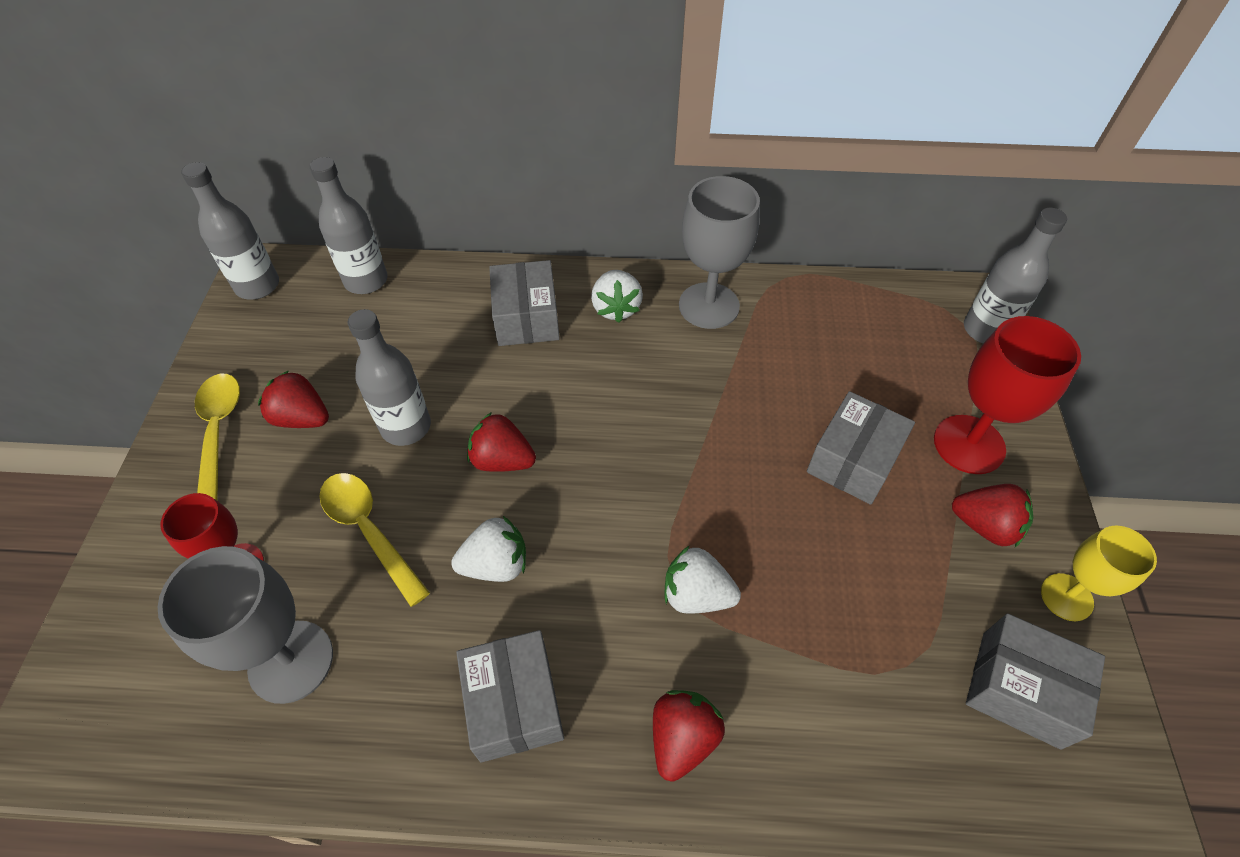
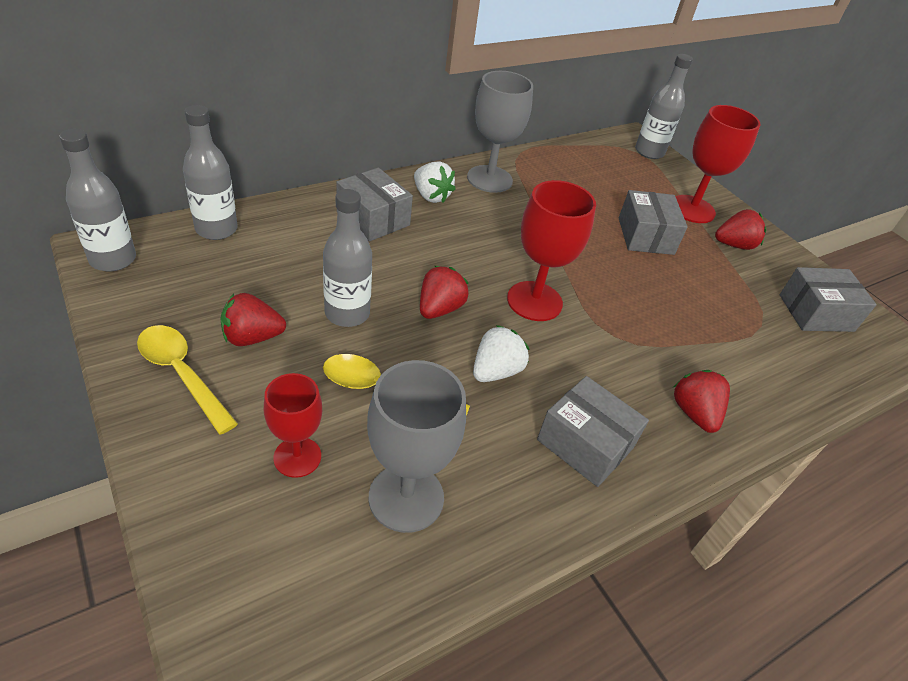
camera: 40 degrees left, 10 degrees down
red strawberry [467,412,536,472] -> red strawberry turned 135 degrees clockwise [420,266,469,319]
white strawberry [665,545,741,614] -> none
yellow goblet [1041,525,1157,621] -> none
none -> red goblet [507,180,596,321]

